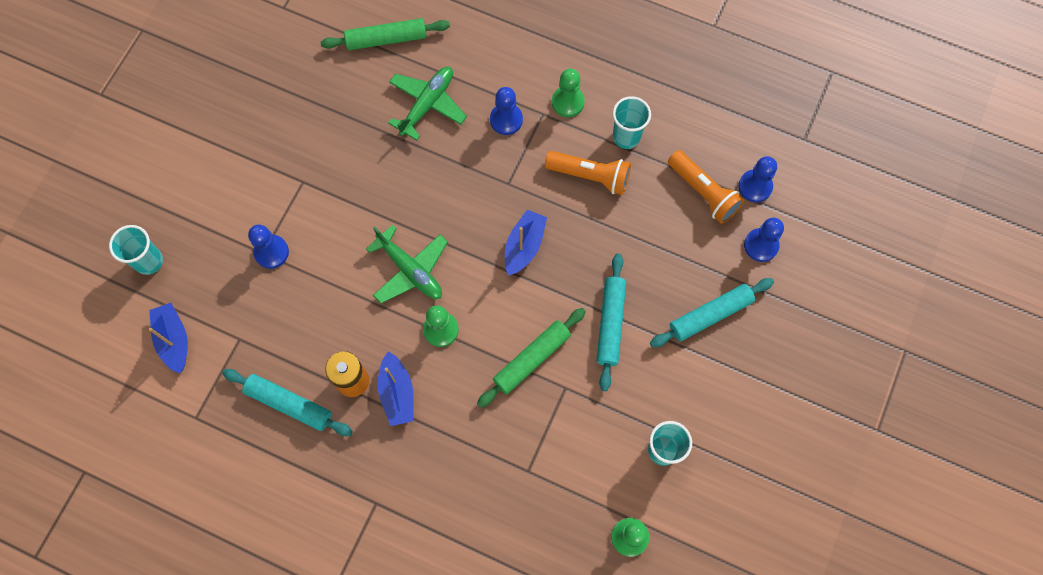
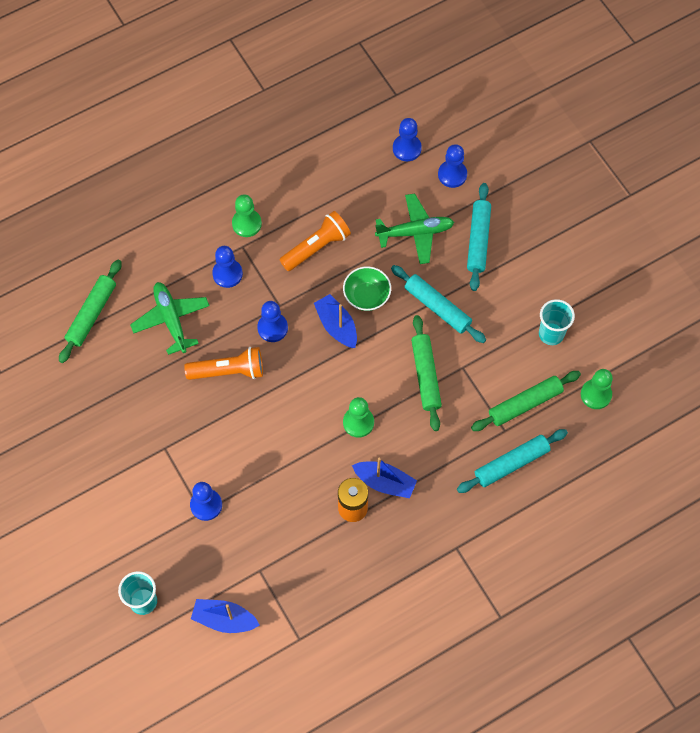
camera: 55 degrees left, 5 degrees down
turquoise rolling pin [222,369,353,436] -> turquoise rolling pin moved to [457,429,568,493]
green plane [366,225,448,304] -> green plane moved to [375,193,454,264]
turquoise cup [613,96,651,149] -> none
orange flashlight [668,150,745,224] -> orange flashlight moved to [184,347,263,380]
none -> blue pawn [257,301,288,342]
none -> green bowl [343,266,391,311]
none -> green rolling pin [471,371,581,431]

